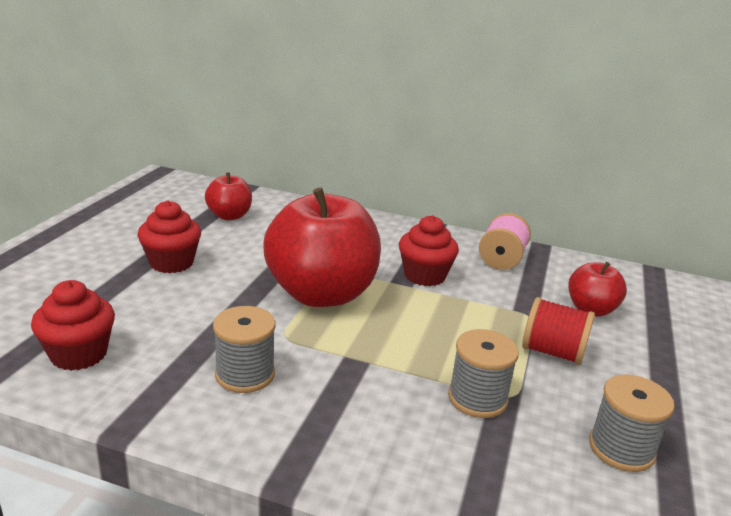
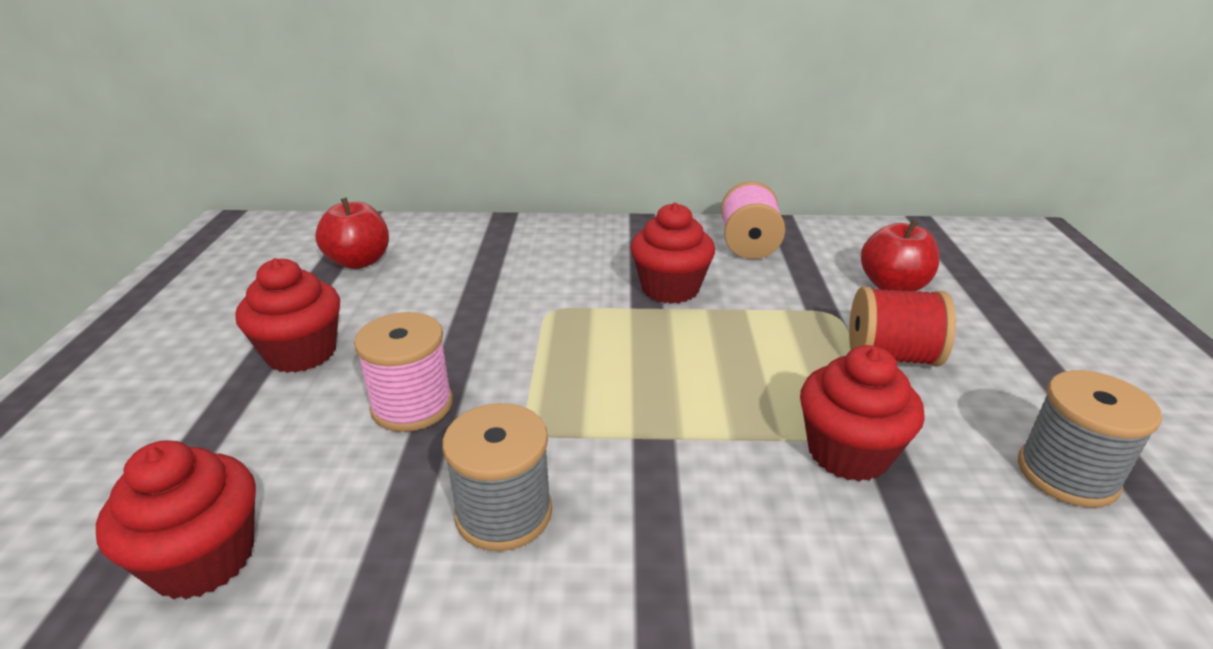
camera: 15 degrees left, 5 degrees up
red apple [263,188,381,307] -> none
grey spool [448,329,519,418] -> red cupcake [800,345,925,481]
none -> pink spool [354,312,453,432]

